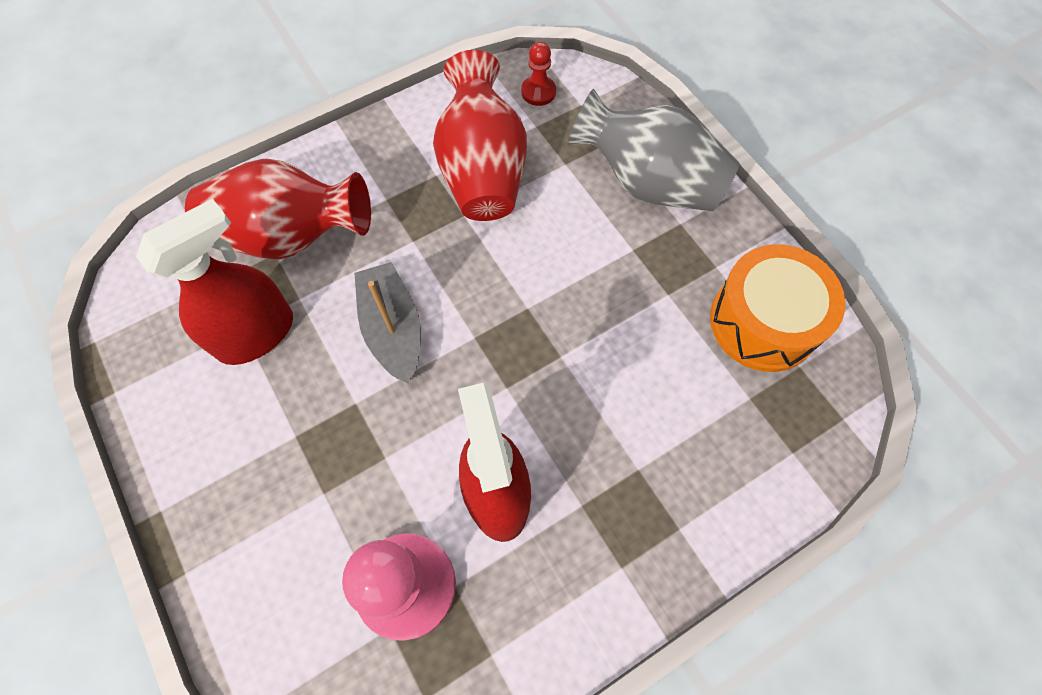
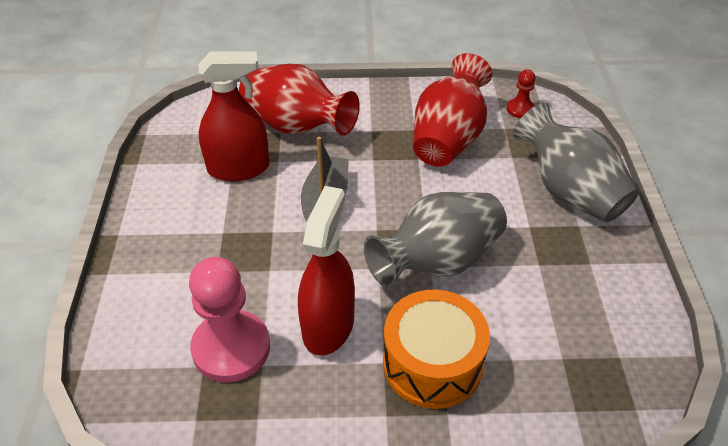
camera: 30 degrees right, 20 degrees down
orange drum [710,244,845,372] -> orange drum moved to [383,290,490,409]
none -> grey vase [364,192,507,287]

